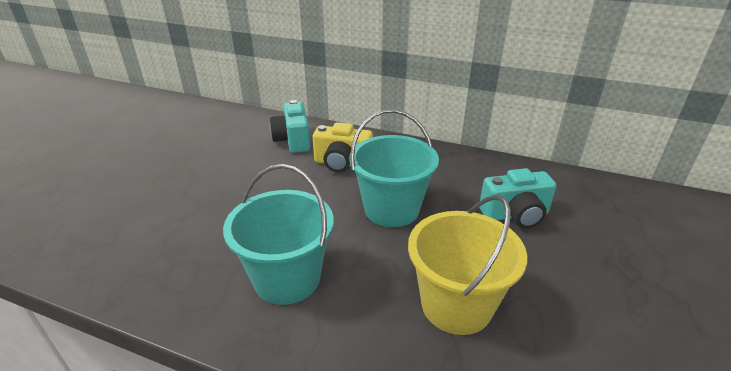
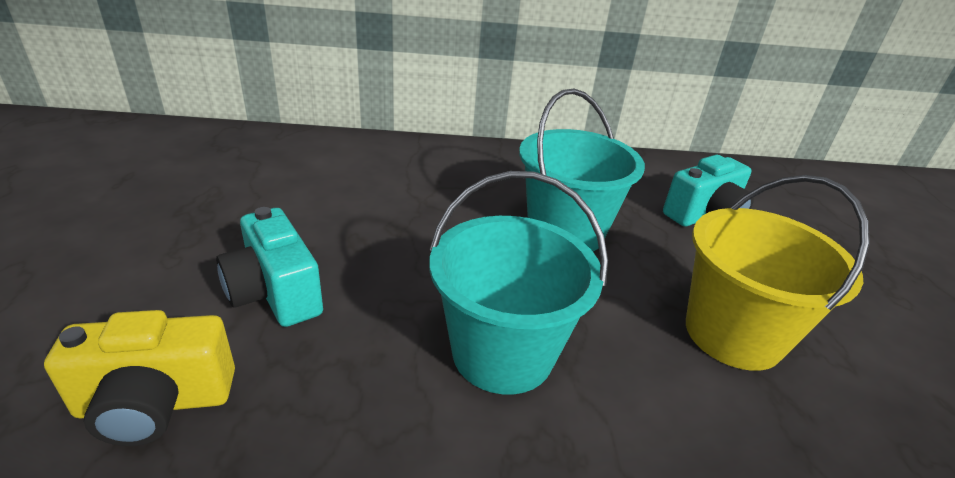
camera: 25 degrees left, 0 degrees up
turquoise camera [270,100,310,153] -> turquoise camera moved to [216,207,323,327]
yellow camera [313,122,373,172] -> yellow camera moved to [44,310,235,446]

